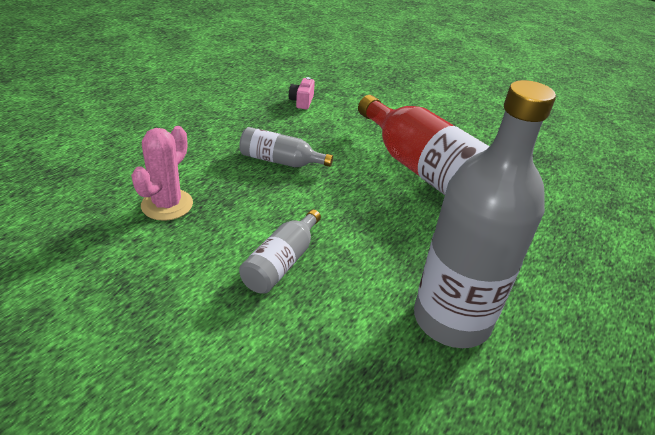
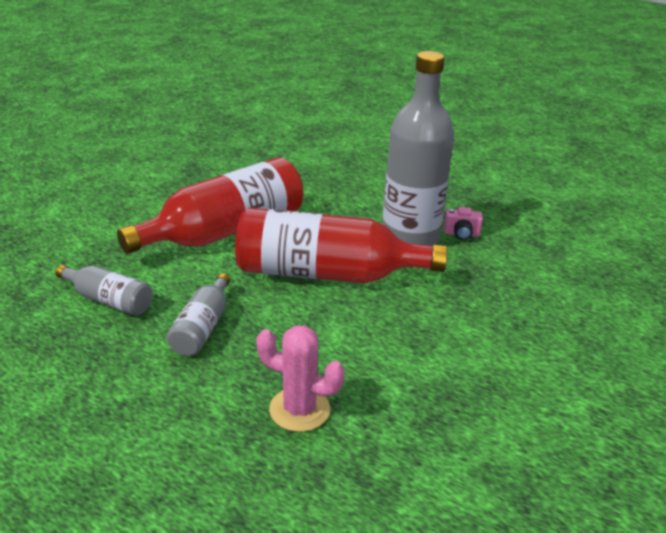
camera: 90 degrees left, 5 degrees down
grey bottle [239,209,321,294] -> grey bottle moved to [56,265,152,316]
pink camera [289,77,315,110] -> pink camera moved to [444,207,483,240]
none -> red bottle [235,208,447,283]

